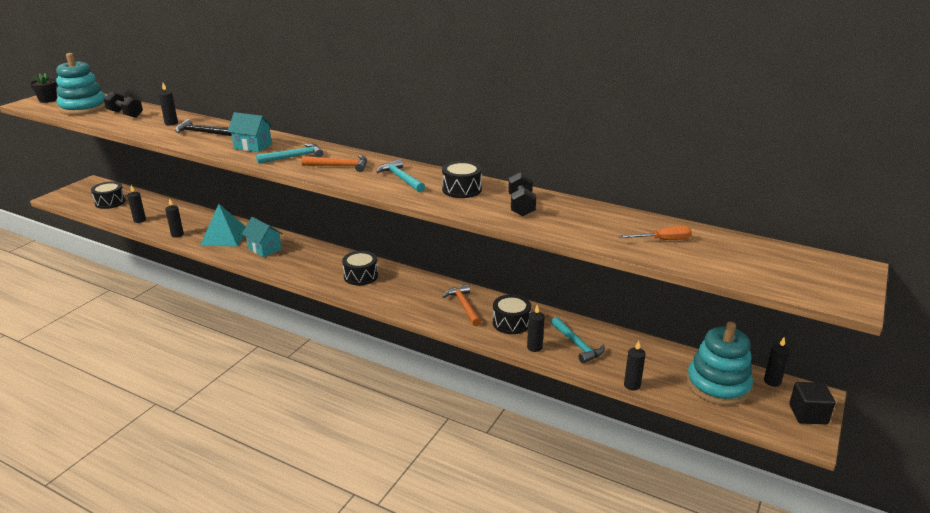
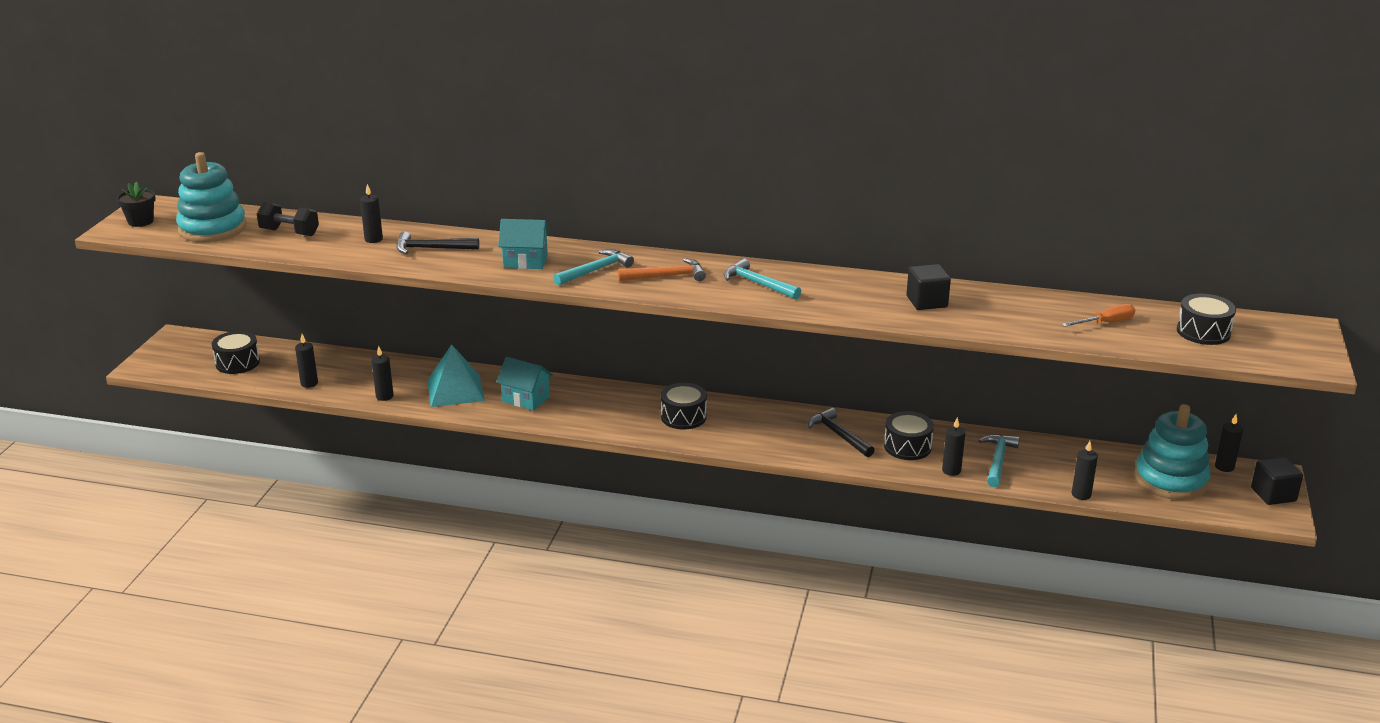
camera: 15 degrees left, 0 degrees up
black drum [442,161,482,198] -> black drum moved to [1177,294,1236,345]
orange hammer [443,284,481,327] -> black hammer [808,408,875,457]
black dumbbell [508,172,536,216] -> black cube [907,264,951,310]
turquoise hammer [551,317,605,363] -> turquoise hammer turned 120 degrees counterclockwise [979,434,1020,487]

